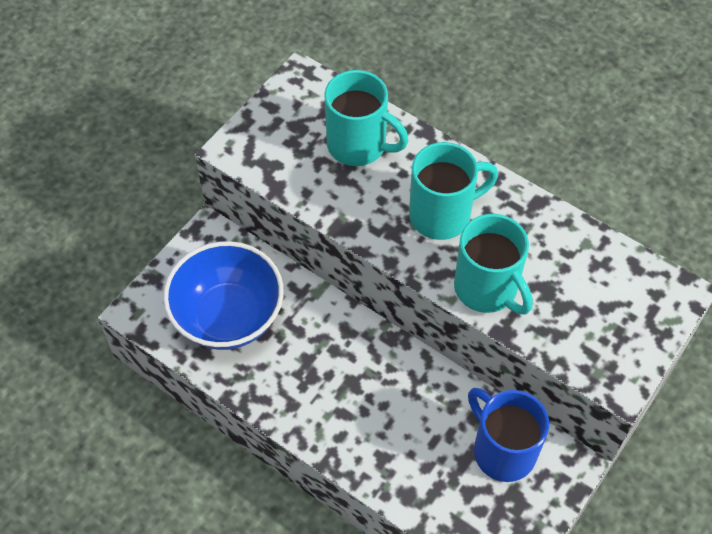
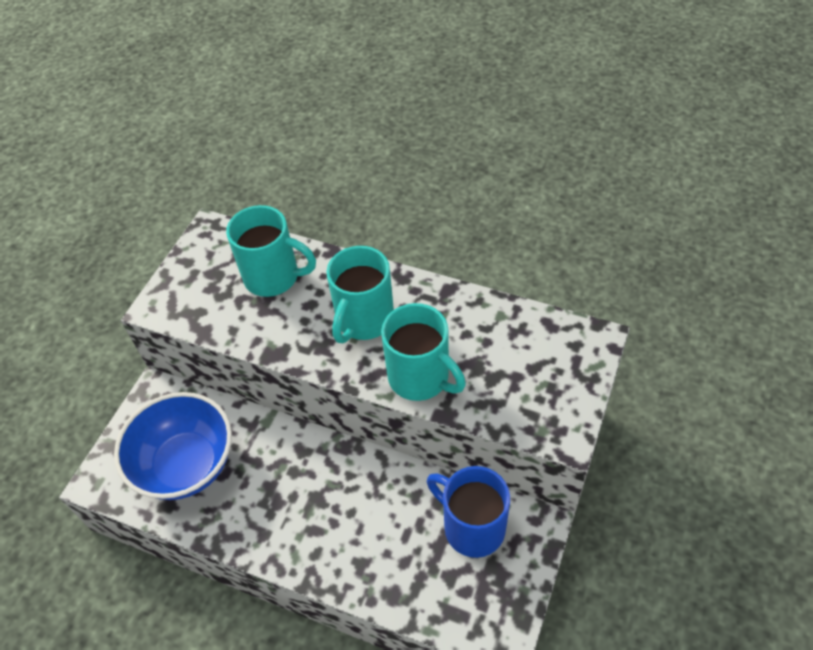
camera: 10 degrees left, 5 degrees down
turquoise mug [409,142,498,240] -> turquoise mug turned 150 degrees clockwise [326,246,394,343]

